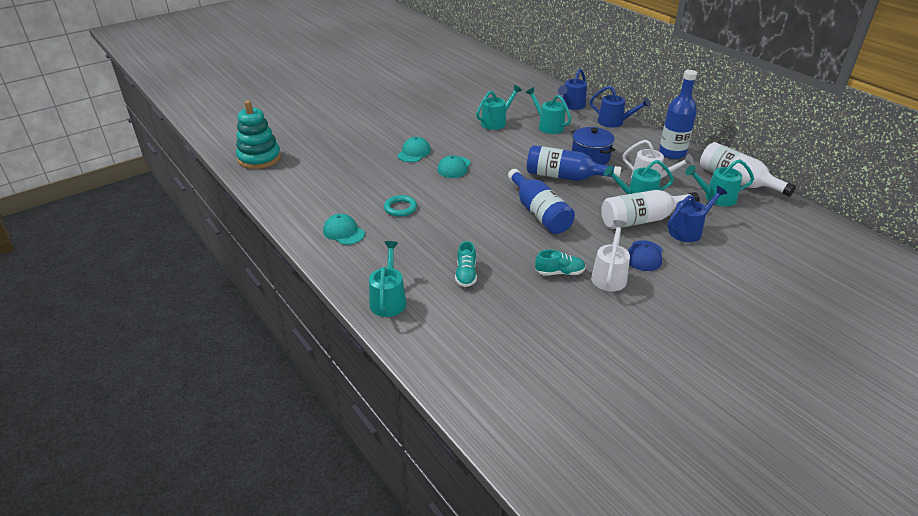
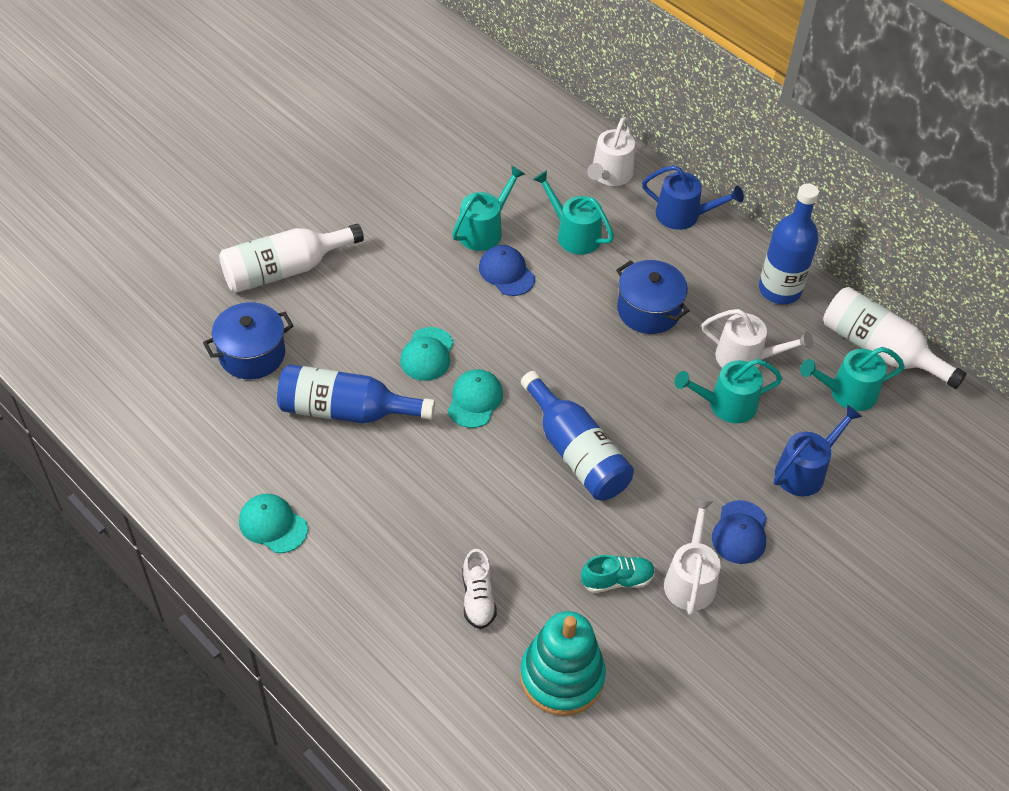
camera: 10 degrees left, 15 degrees up
turquoise stacking toy [236,100,281,169] -> turquoise stacking toy moved to [520,611,606,716]
turquoise watering can [369,241,406,317] -> none
turquoise ring [384,195,417,217] -> none
turquoise cap [397,137,431,162] -> turquoise cap moved to [447,369,503,428]
turquoise shoe [455,241,477,287] -> white shoe [462,549,497,629]
blue bottle [527,145,621,181] -> blue bottle moved to [277,364,435,423]
blue watering can [558,69,587,110] -> white watering can [587,117,635,186]
white bottle [601,190,700,229] -> white bottle moved to [219,224,364,293]
none -> blue pot [203,302,294,379]
none -> blue cap [479,245,535,296]

